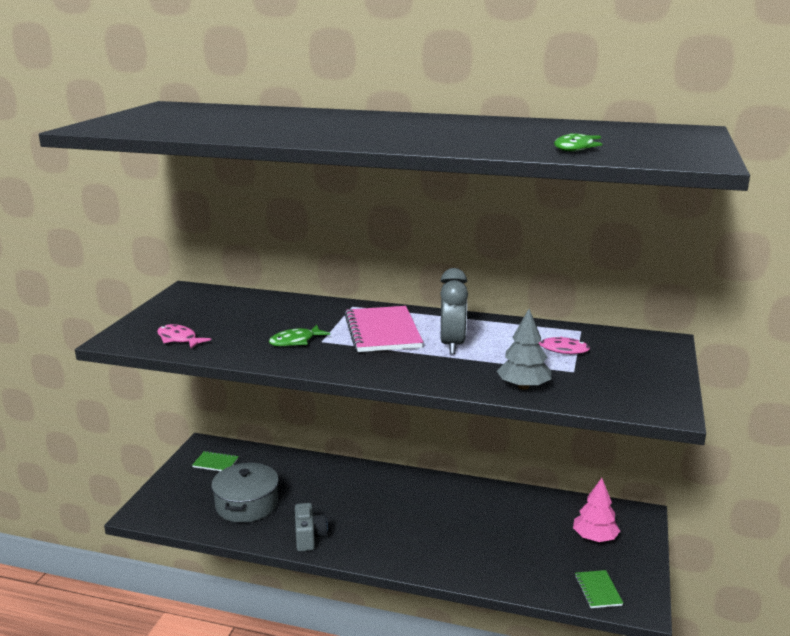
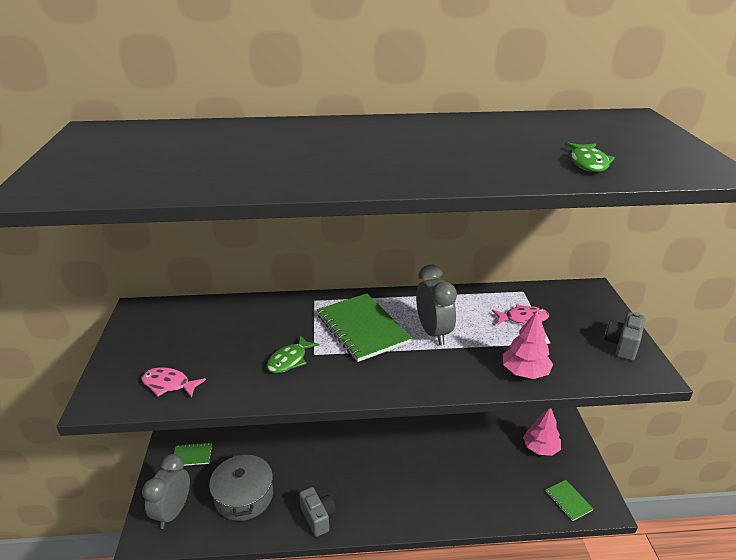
camera: 20 degrees left, 10 degrees up
pink notebook [344,306,423,352] -> green notebook [317,293,412,362]
grey tree [497,309,551,390] -> pink tree [503,311,553,379]
none -> grey clock [142,454,190,529]
none -> grey camera [605,312,645,361]

